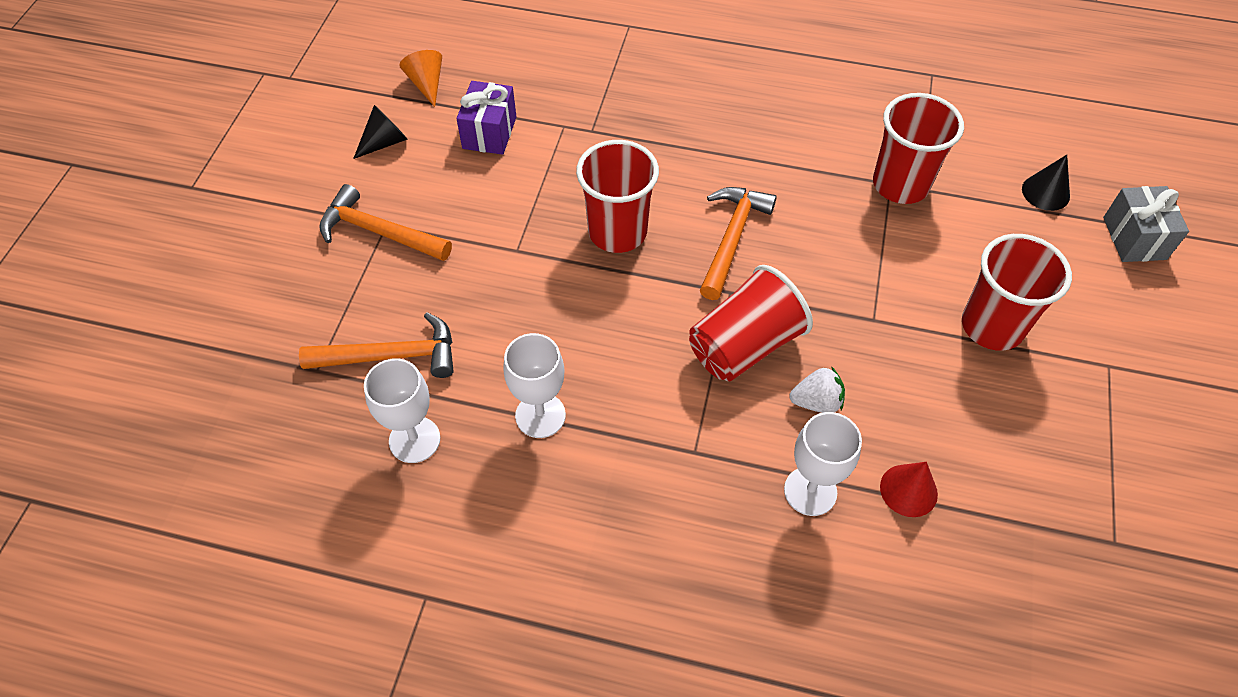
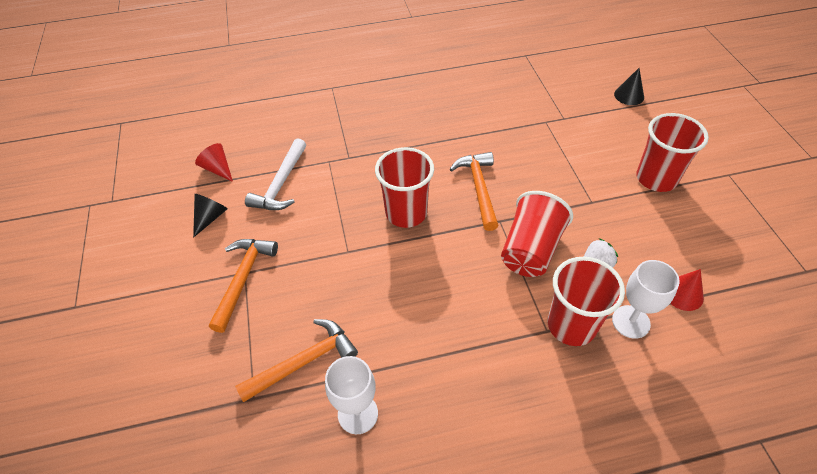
camera: 25 degrees left, 5 degrees down
orange hammer [319,184,452,261] -> orange hammer turned 105 degrees clockwise [209,239,278,333]
orange cone [399,50,442,107] -> red cone [195,143,233,182]
purple gift [456,81,516,155] -> white hammer [245,138,306,210]
white goblet [503,333,566,438] -> none
red cup [873,93,964,204] -> red cup moved to [548,257,625,346]
grey gift [1103,186,1189,262] -> none

